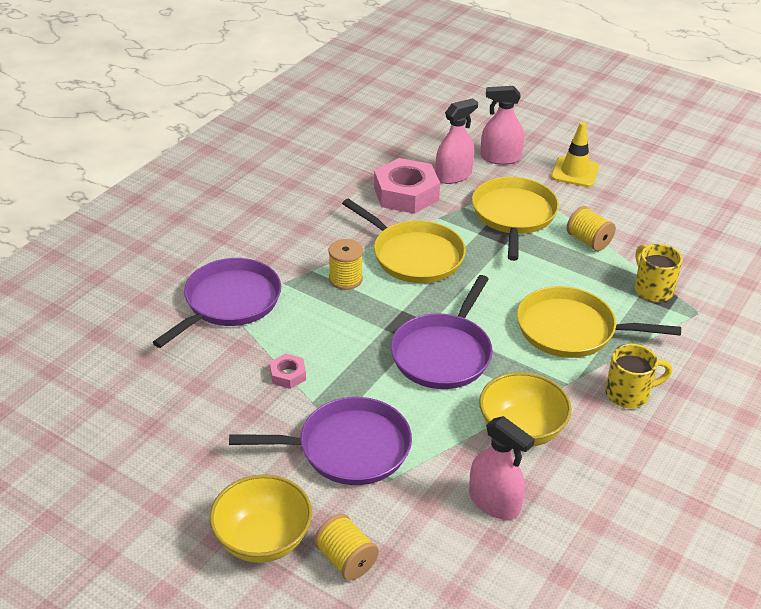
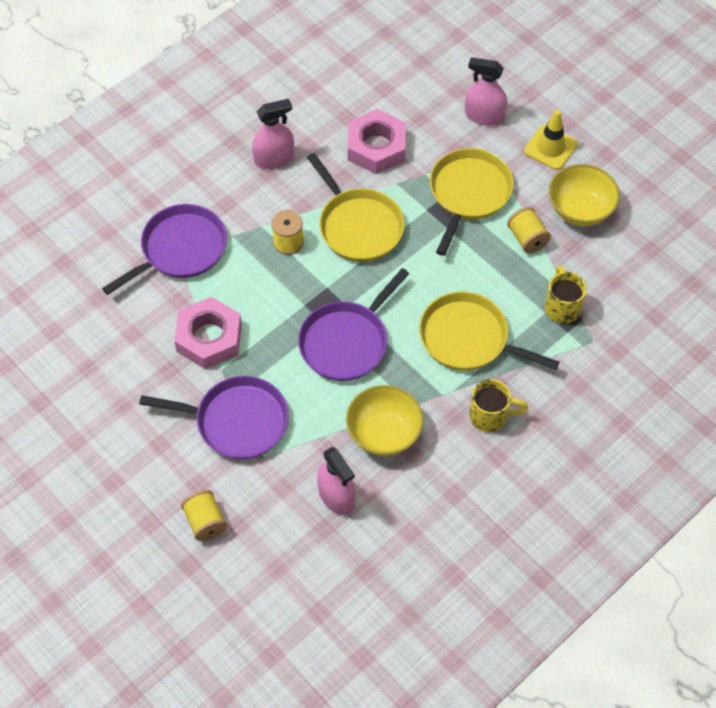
camera: 15 degrees right, 20 degrees up
yellow bowl [210,474,312,563] -> yellow bowl moved to [549,164,620,226]
pink nut [270,353,306,389] -> pink nut [174,297,242,369], size x2.13
pink spray bottle [436,98,478,184] -> pink spray bottle moved to [252,99,294,169]

